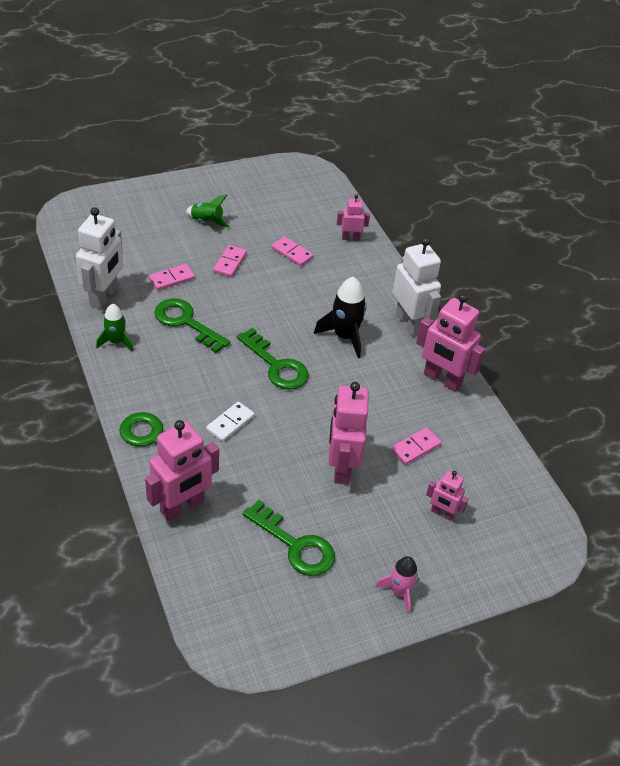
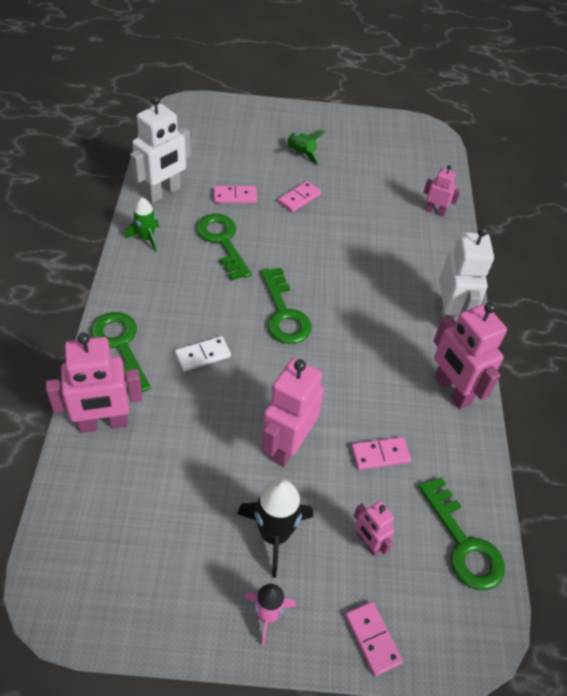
camera: 25 degrees right, 5 degrees up
green key [243,500,335,576] -> green key moved to [419,477,505,590]
pink domino [271,236,314,266] -> pink domino moved to [345,602,403,676]
black rocket [314,277,367,358] -> black rocket moved to [237,479,313,578]

